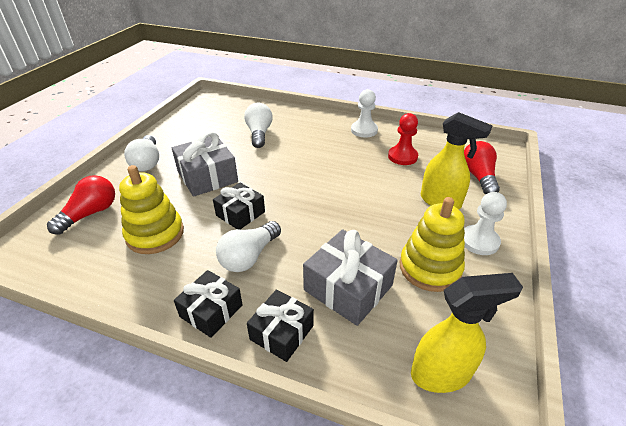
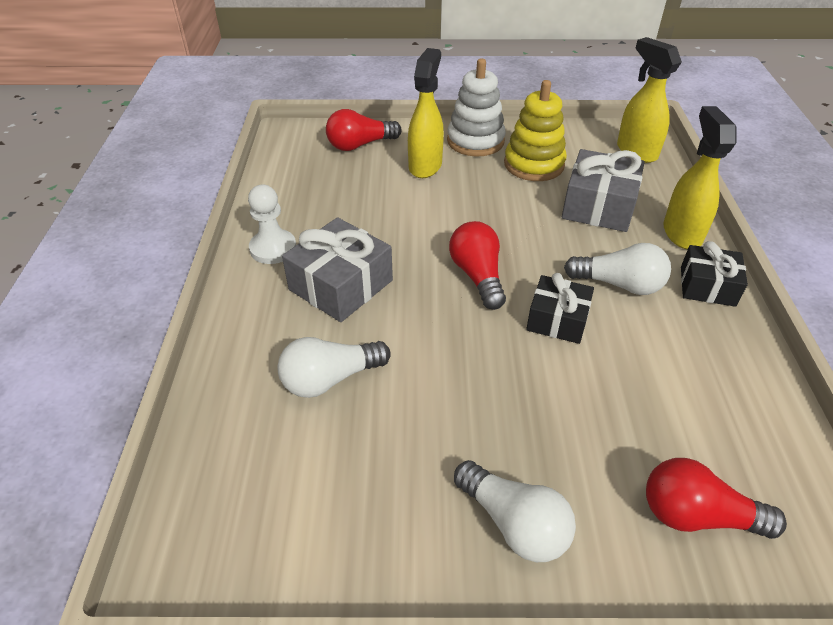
camera: 110 degrees left, 5 degrees up
yellow stacking toy [119,165,184,254] -> none
white light bulb [124,135,159,171] -> white light bulb turned 75 degrees clockwise [454,460,576,562]
grey gift [172,131,238,197] -> grey gift moved to [282,217,393,322]
black gift [247,289,314,362] -> yellow spray bottle [663,106,737,250]
red pawn [388,113,418,165] -> none
white pawn [464,192,507,255] -> white stacking toy [447,58,506,156]
none -> red light bulb [449,221,506,310]

